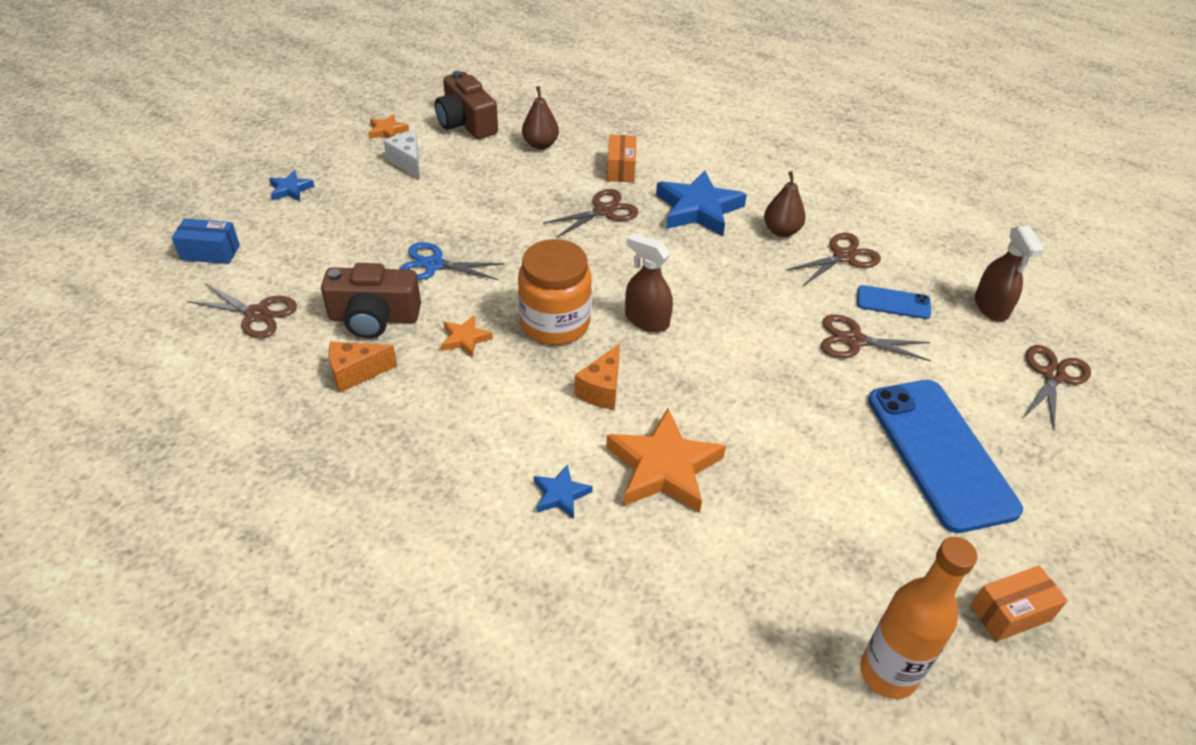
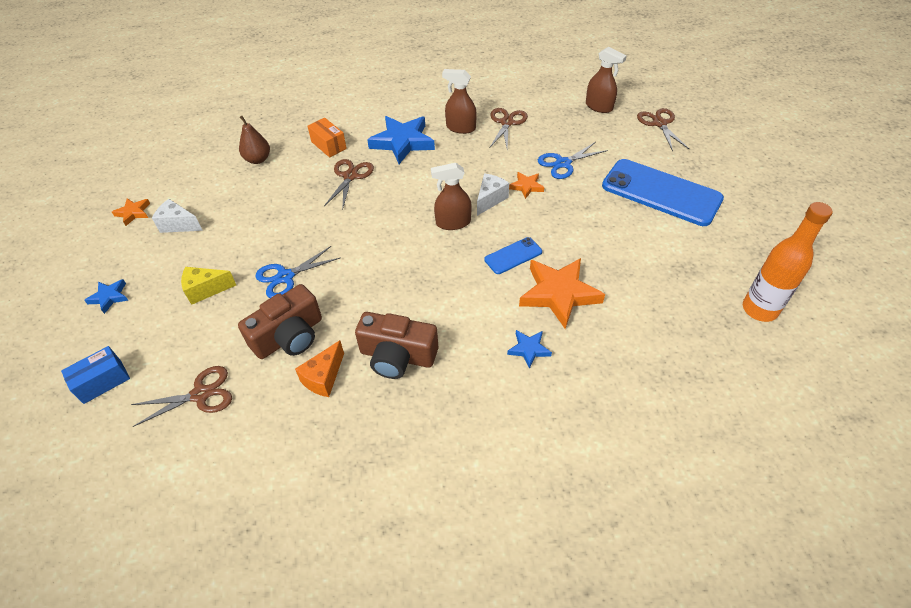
camera: 40 degrees left, 5 degrees up
brown camera [435,71,498,139] -> brown camera moved to [355,312,438,379]
orange star [441,315,493,358] -> orange star moved to [509,172,544,199]
orange jar [518,239,592,345] -> none
orange cheese [575,343,620,410] -> none
brown pear [764,171,806,237] -> brown spray bottle [442,69,477,134]
brown scissors [821,314,931,362] -> blue scissors [538,142,608,179]
blue phone [857,285,931,319] -> blue phone moved to [484,237,542,274]
orange box [971,566,1068,642] -> none
none -> yellow cheese [181,267,236,305]
none -> white cheese [477,173,509,216]

